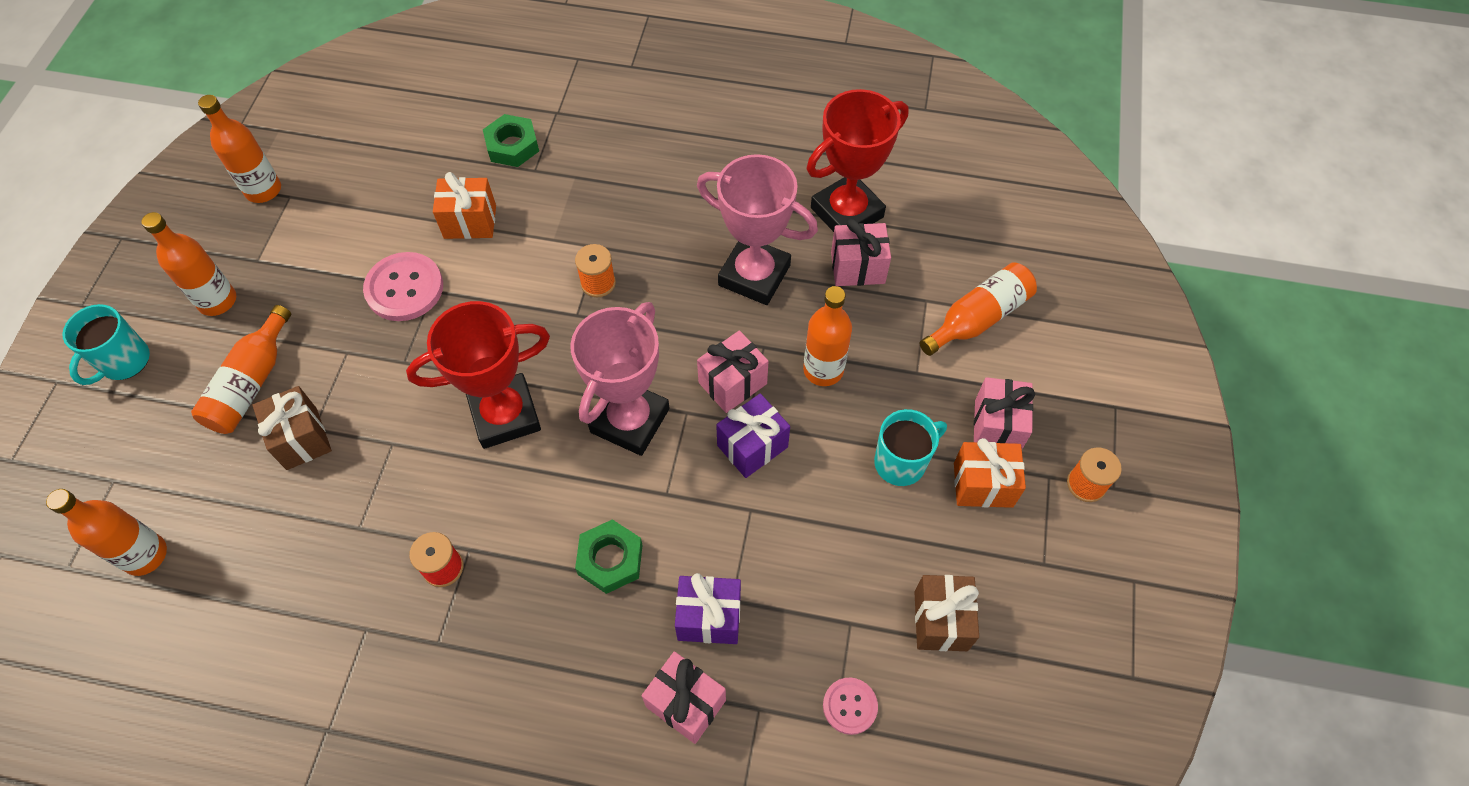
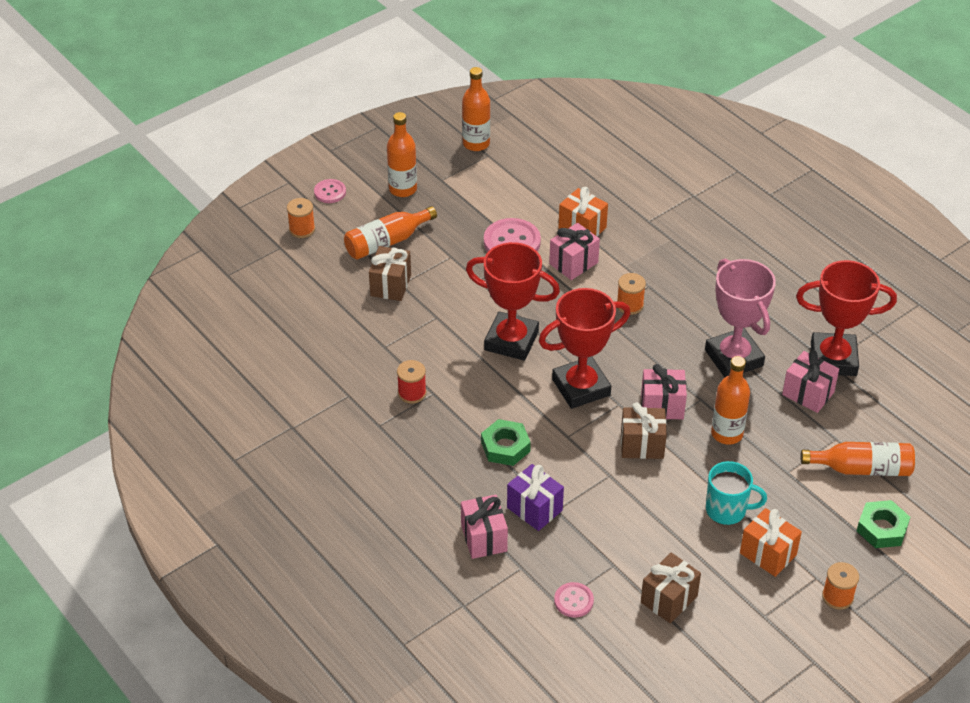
camera: 40 degrees right, 15 degrees down
orange bottle [46,489,167,576] -> none
turquoise mug [62,304,150,385] -> pink button [314,179,346,203]
green nut [483,114,539,167] -> green nut moved to [857,500,910,548]
pink trophy [570,302,669,456] -> red trophy [539,288,630,409]
purple gift [716,393,790,478] -> brown gift [621,402,667,459]
pink gift [974,377,1035,449] -> pink gift moved to [549,223,600,280]
none -> orange spool [287,198,315,238]

